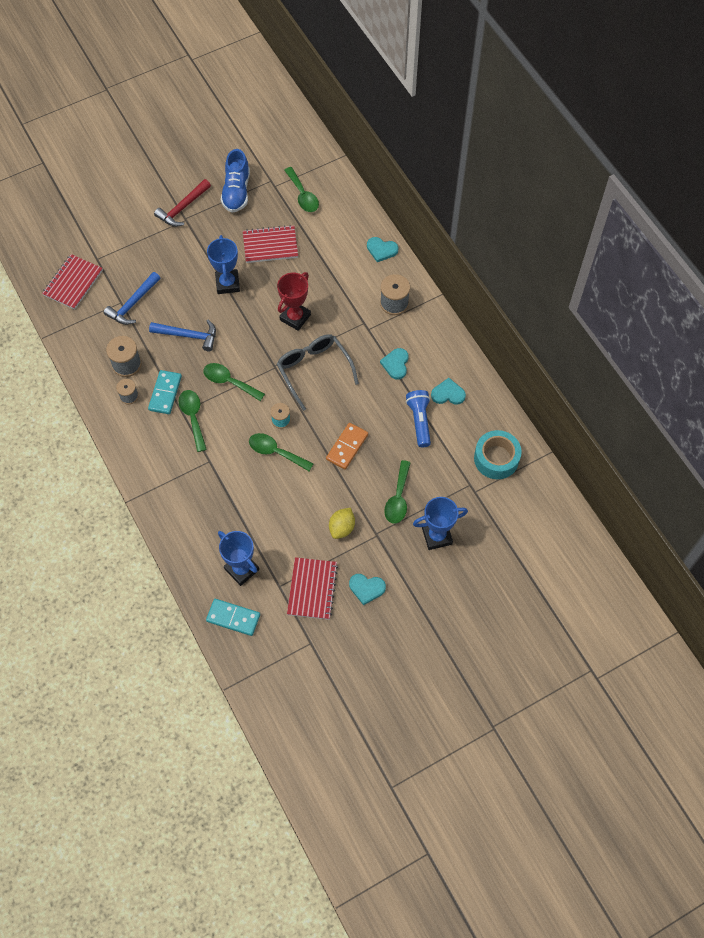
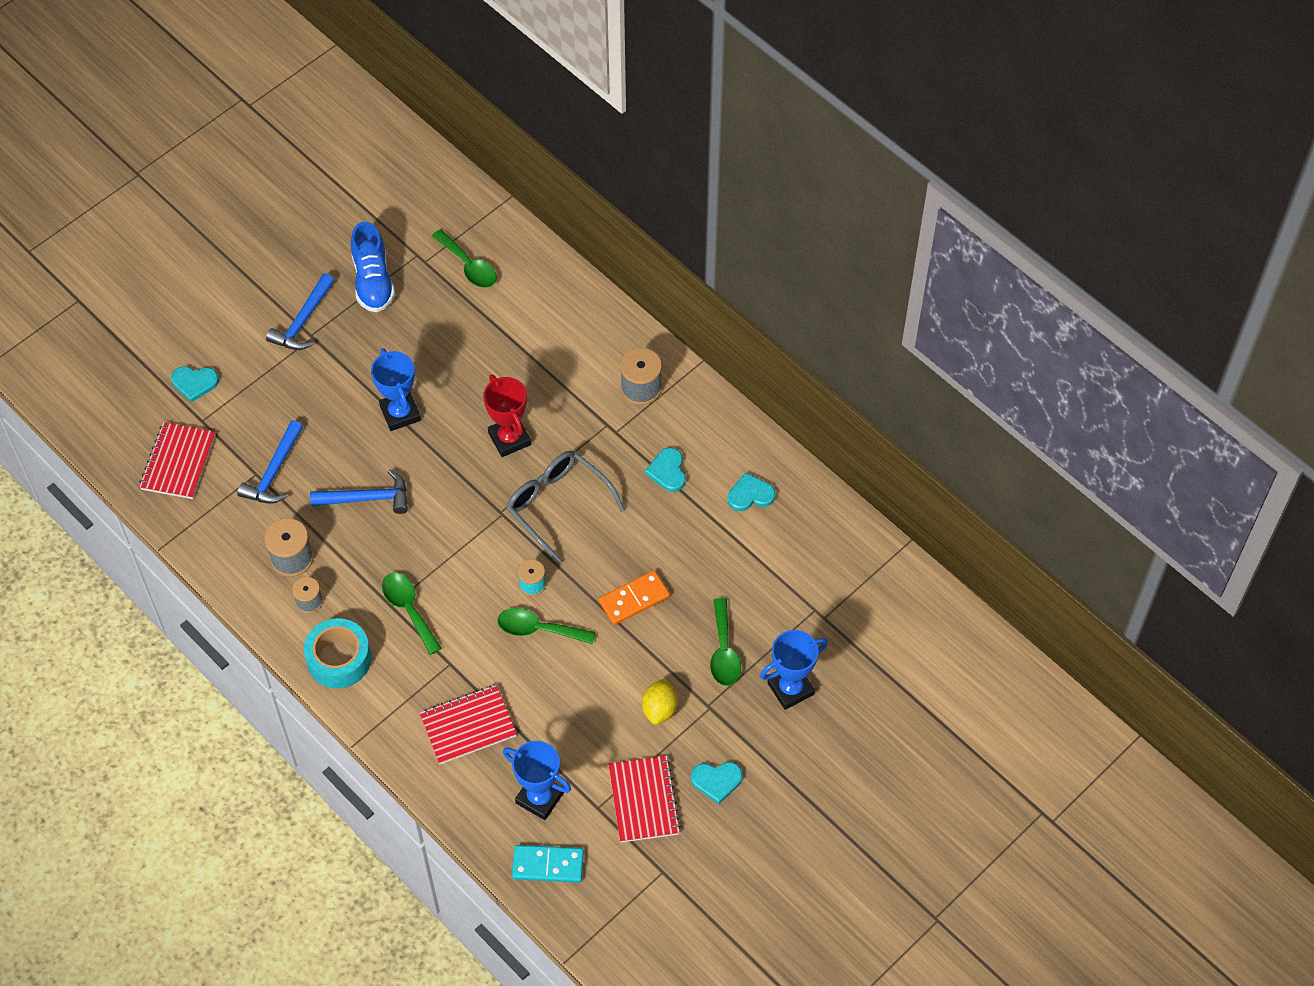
camera: 15 degrees left, 5 degrees down
turquoise domino [148,370,182,414] -> none
red hammer [154,179,211,227] -> blue hammer [266,273,335,350]
green spoon [203,363,265,401] -> none
red notebook [243,225,298,263] -> red notebook moved to [419,685,517,764]
red trophy [277,272,311,331] -> red trophy turned 45 degrees counterclockwise [483,374,531,457]
orange domino [326,423,368,470] -> orange domino turned 45 degrees clockwise [599,570,670,625]
turquoise heart [367,237,399,262] -> turquoise heart moved to [171,366,219,402]
blue flashlight [406,390,431,447] -> none
turquoise tape [474,430,522,479] -> turquoise tape moved to [304,618,371,688]

